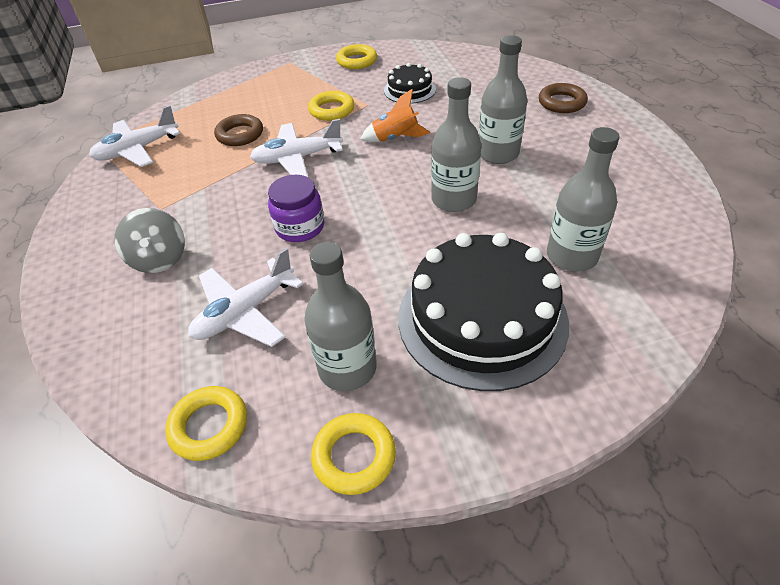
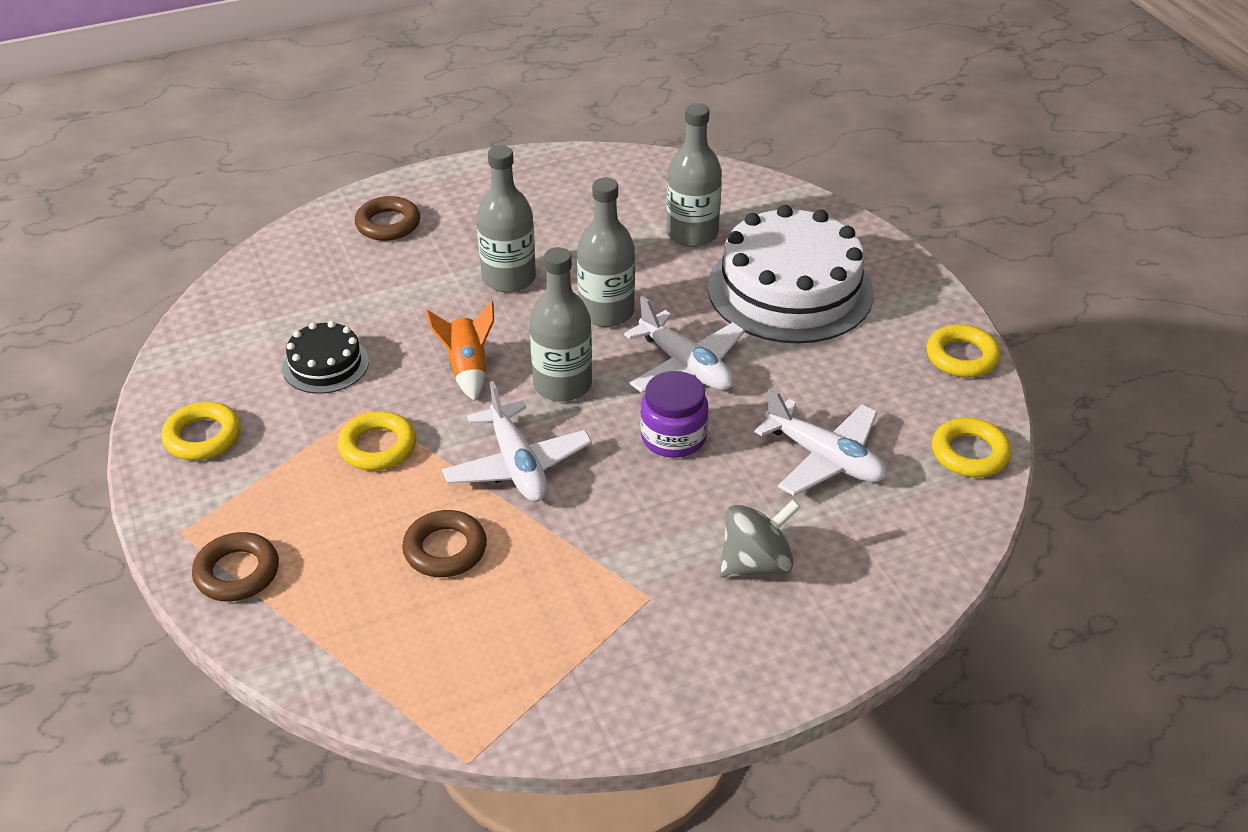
camera: 100 degrees left, 5 degrees down
white plane [89,105,180,167] -> white plane moved to [624,296,745,393]
grey bottle [304,242,377,391] -> grey bottle moved to [529,247,592,402]
black cake [399,233,569,391] -> white cake [708,205,874,344]
none -> brown ring [192,532,279,602]

